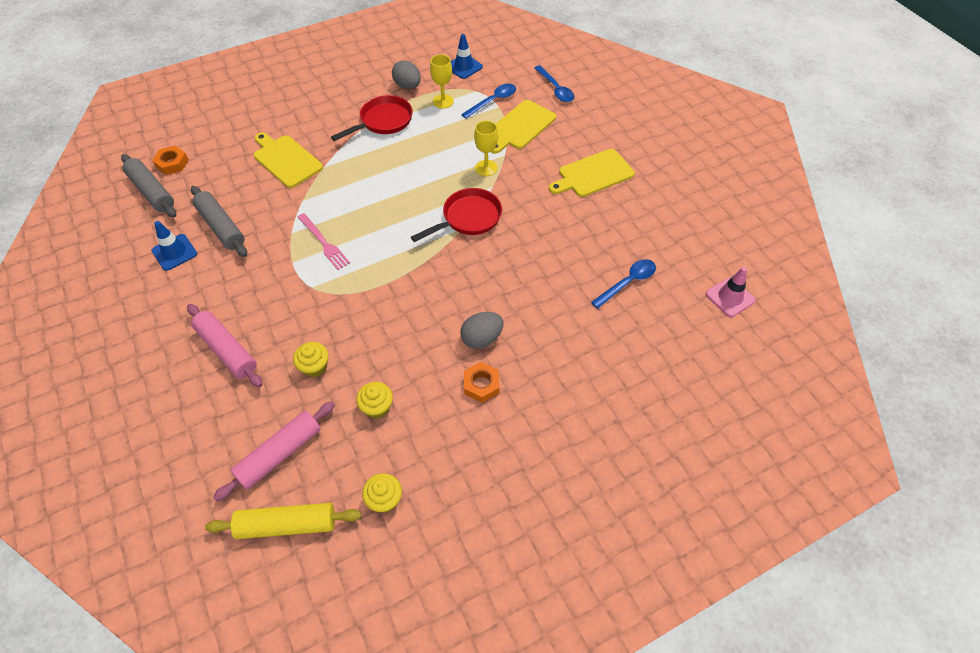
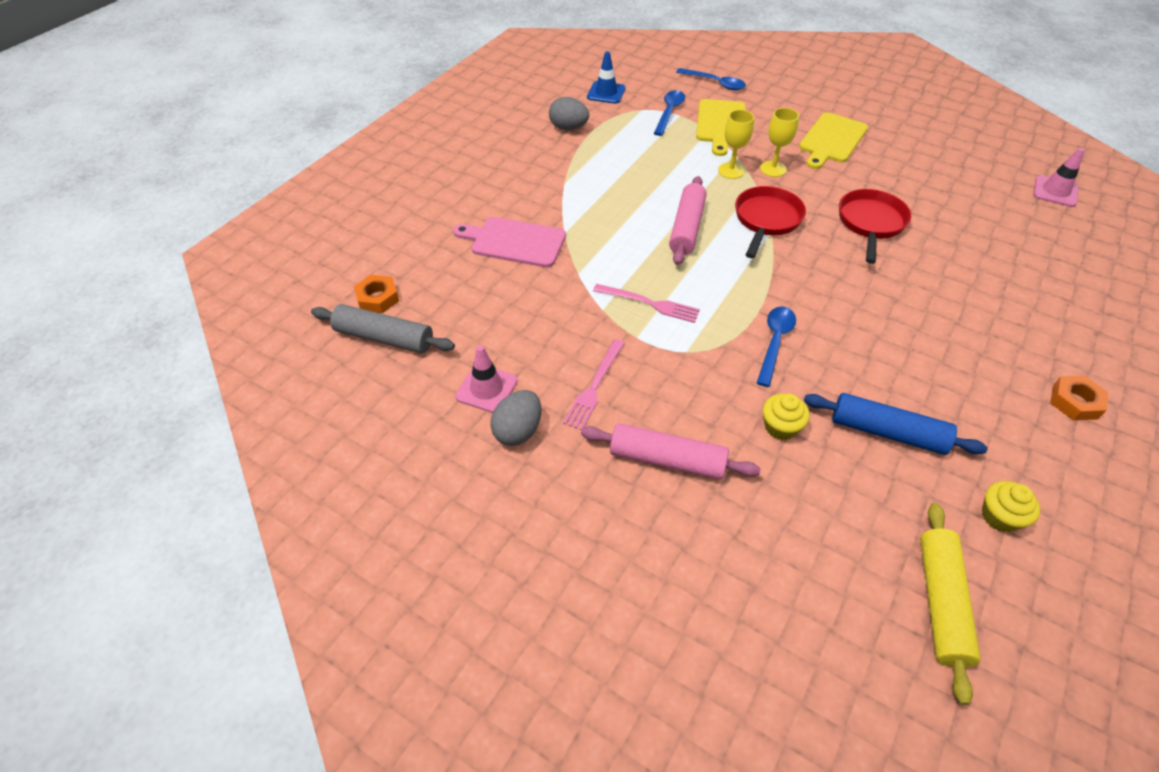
camera: 30 degrees left, 5 degrees down
blue traffic cone [151,221,197,271] -> pink traffic cone [455,345,518,413]
grey rolling pin [191,186,247,257] -> none
yellow rolling pin [205,503,361,539] -> yellow rolling pin turned 45 degrees counterclockwise [920,503,981,705]
pink rolling pin [213,401,335,501] -> pink rolling pin moved to [669,176,707,265]
yellow cutting board [254,132,323,188] -> pink cutting board [453,217,566,268]
red pan [331,95,413,141] -> red pan moved to [839,189,911,264]
yellow cupcake [356,382,393,419] -> blue rolling pin [804,393,988,455]
yellow goblet [430,54,454,109] -> yellow goblet moved to [760,108,799,177]
grey egg [460,312,503,349] -> grey egg moved to [490,390,541,446]
orange nut [464,362,500,403] -> orange nut moved to [1050,376,1108,420]
blue spoon [591,259,656,309] -> blue spoon moved to [757,306,796,387]
none -> pink fork [563,339,625,430]

